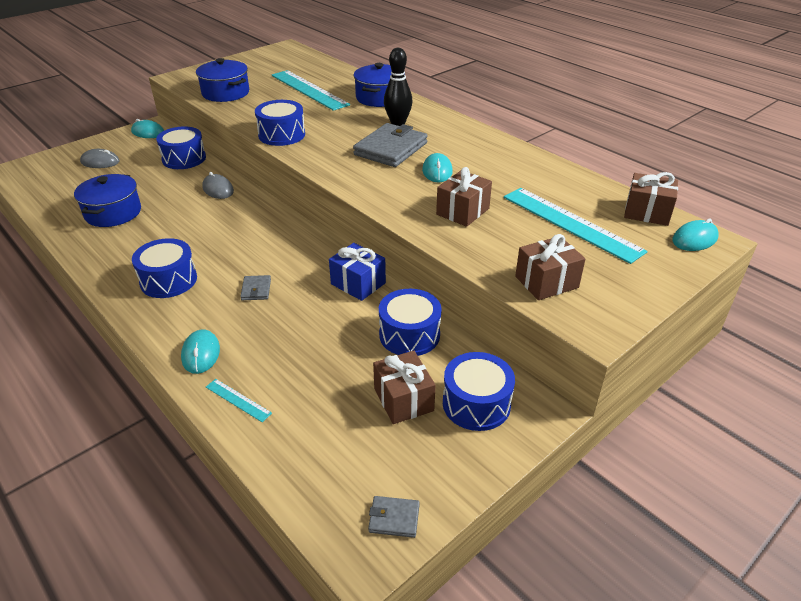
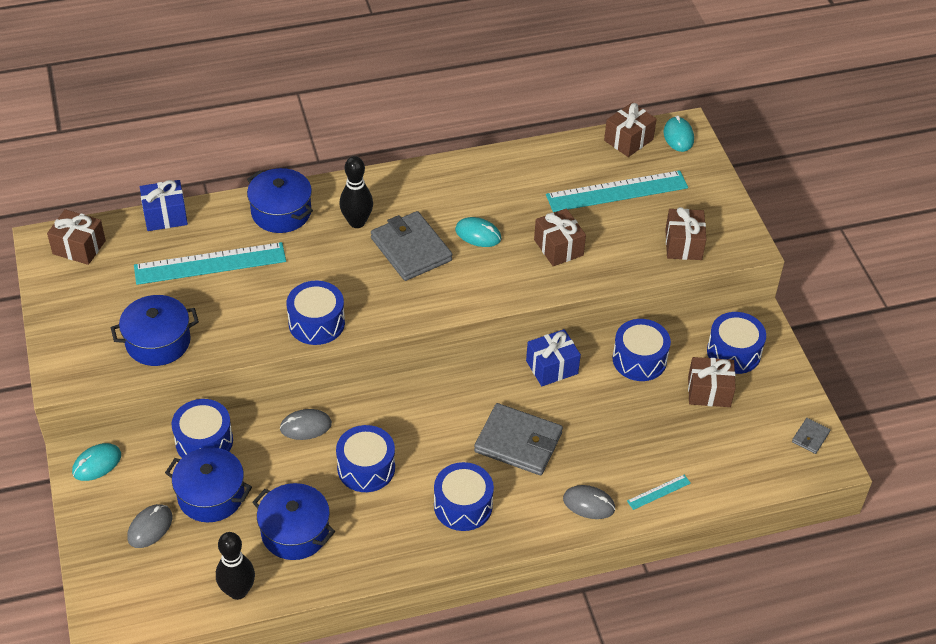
camera: 65 degrees left, 10 degrees up
turquoise mouse [181,329,220,374] -> grey mouse [563,485,616,519]
grey wallet [240,275,271,300] -> grey wallet [474,403,563,475], size x2.19
none -> brown gift [47,209,106,265]
none -> blue gift [140,180,188,231]
none -> blue pot [165,447,252,522]
none -> black bowling pin [216,532,255,600]
none -> blue drum [336,425,395,492]

